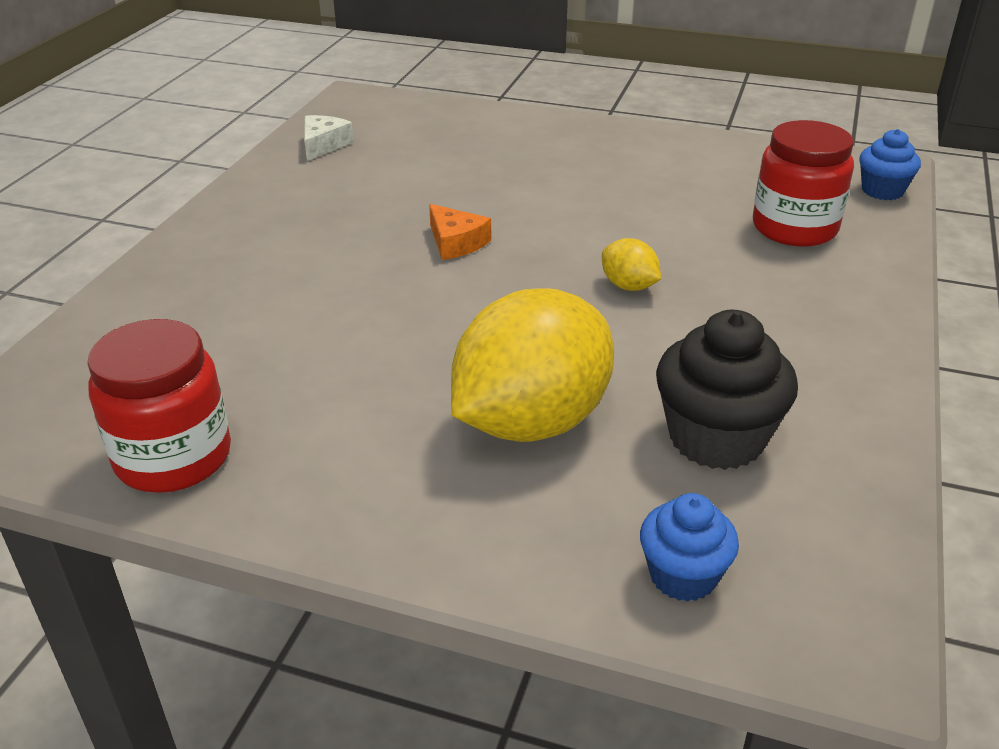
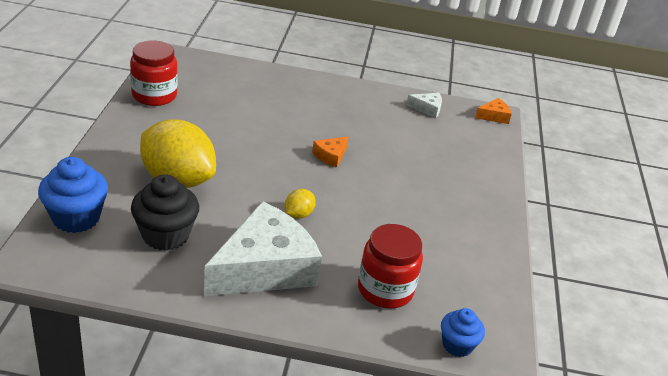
camera: 75 degrees right, 0 degrees up
blue cupcake [640,493,739,602] -> blue cupcake [38,157,108,233], size x1.63
none -> white cheese [204,201,322,296]
none -> orange cheese [475,98,512,124]

